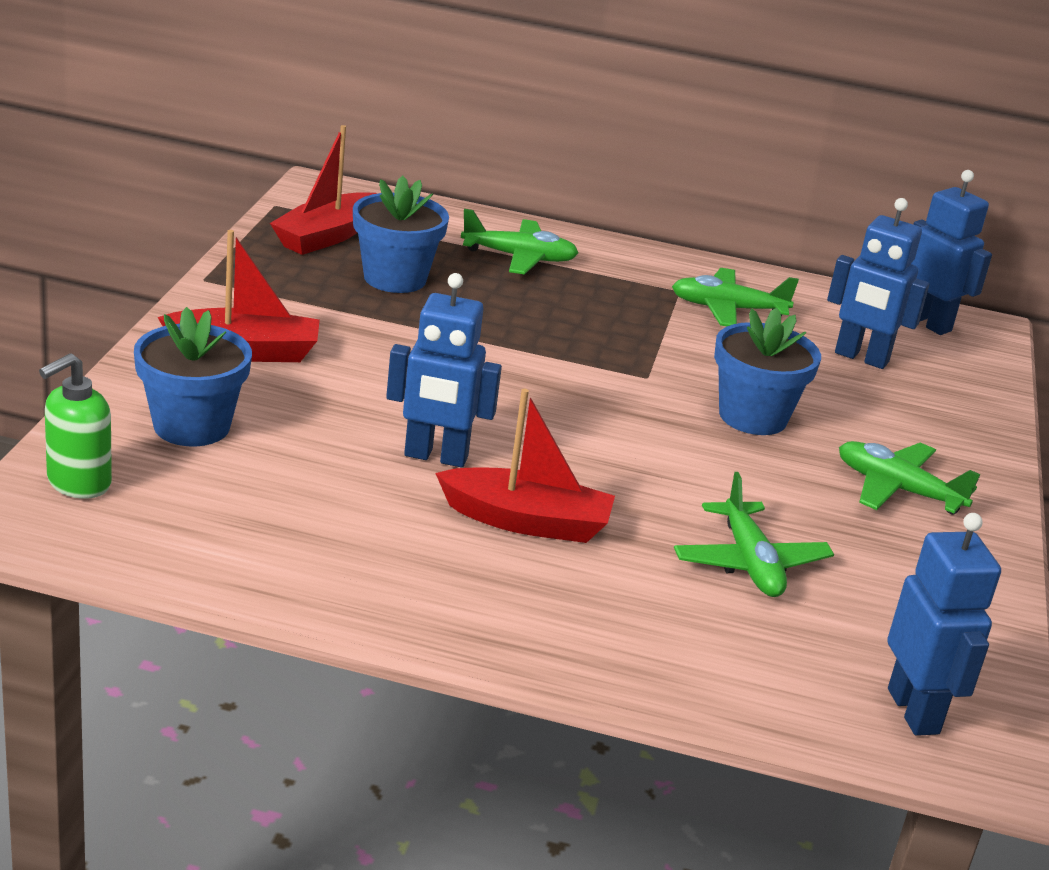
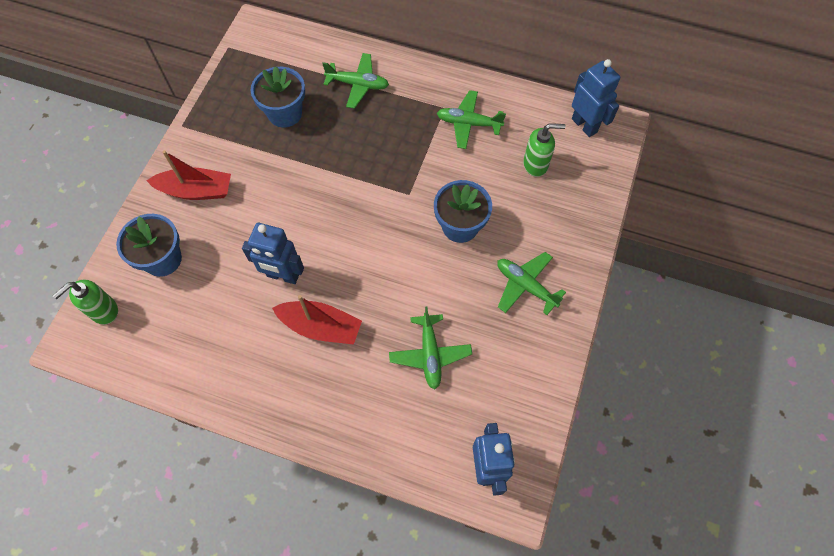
camera: 10 degrees right, 35 degrees up
red boat [270,125,377,255] -> none
blue robot [827,198,930,369] -> green soap dispenser [523,123,566,177]

